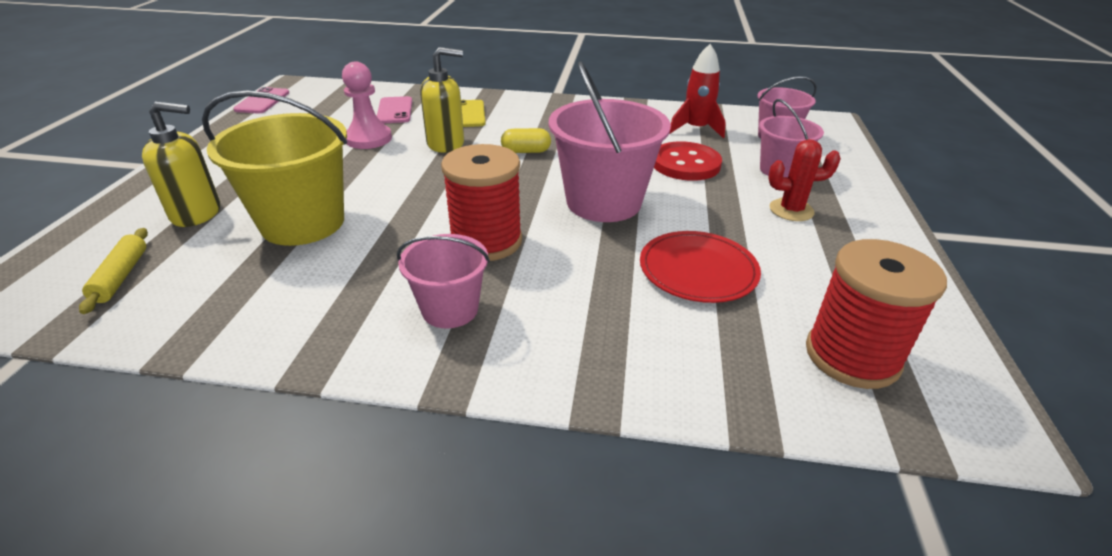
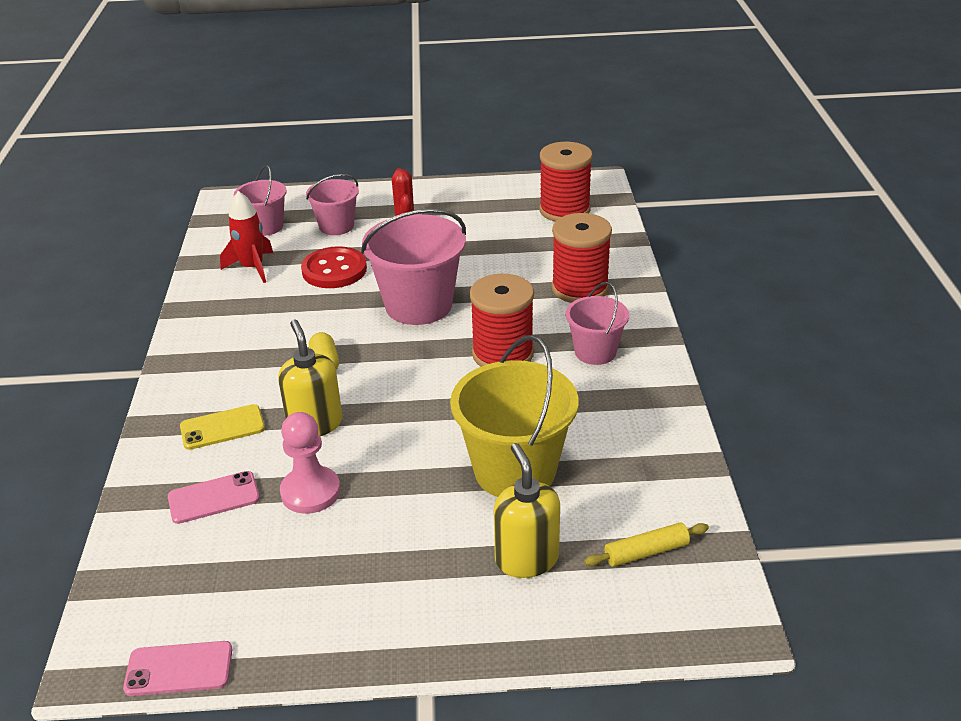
camera: 100 degrees left, 0 degrees up
red plate [640,231,761,303] -> none
none -> red spool [551,213,612,303]

